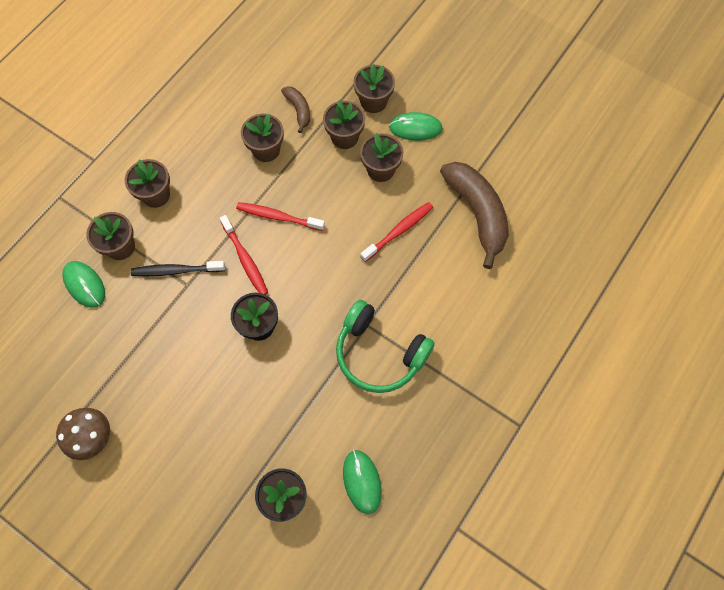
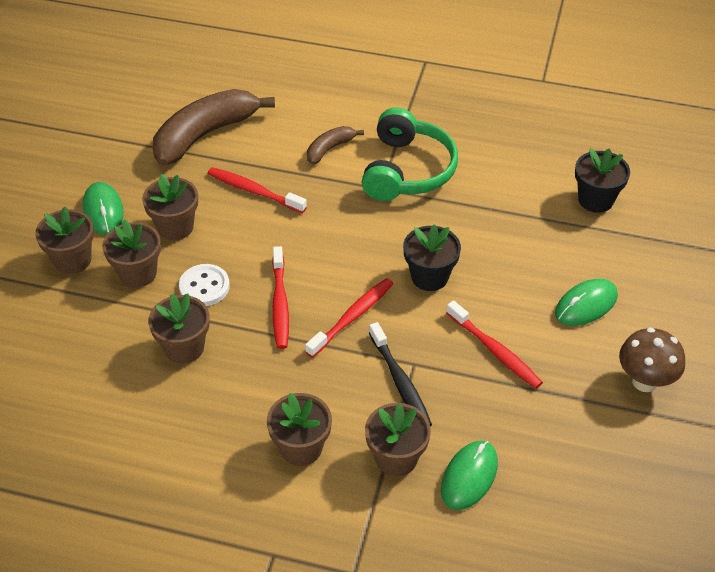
camera: 110 degrees left, 20 degrees down
brown banana [281,86,310,133] -> brown banana moved to [307,126,364,165]
green mouse [343,450,382,514] -> green mouse moved to [555,279,618,326]
none -> white button [179,264,230,306]
none -> red toothbrush [446,300,543,389]

